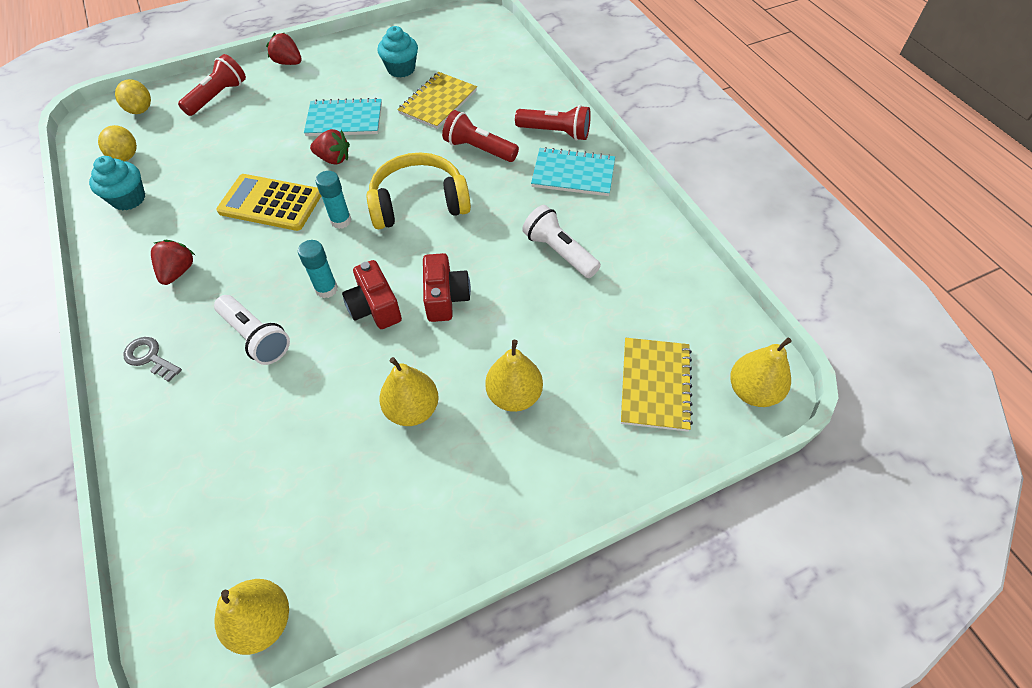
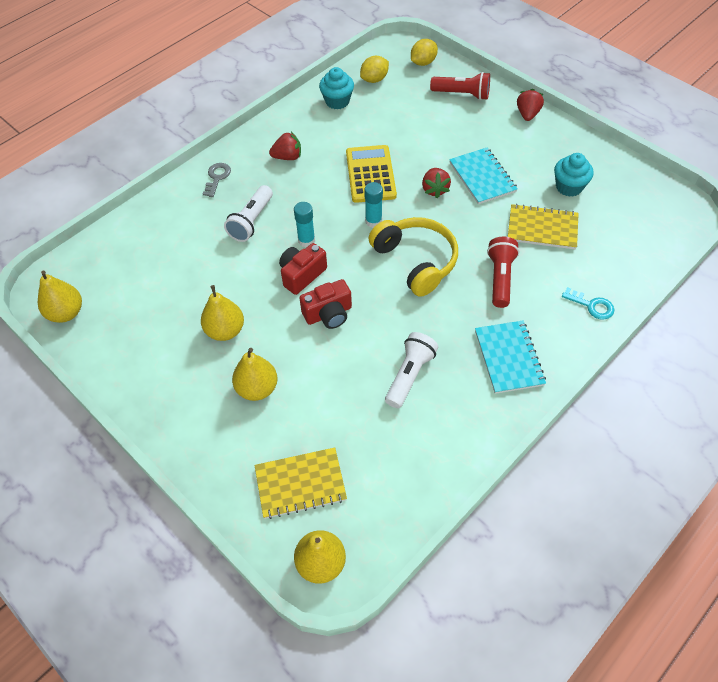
camera: 70 degrees right, 0 degrees up
red flashlight [515,105,591,141] -> none
none -> turquoise key [562,287,615,320]

